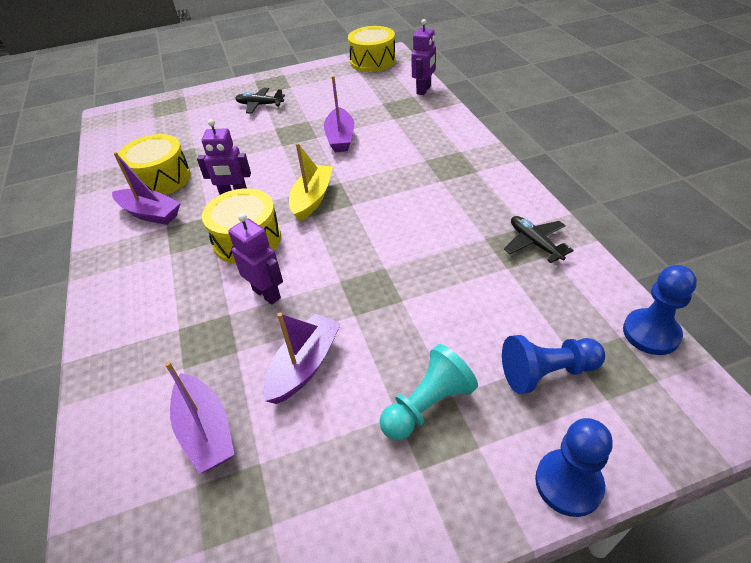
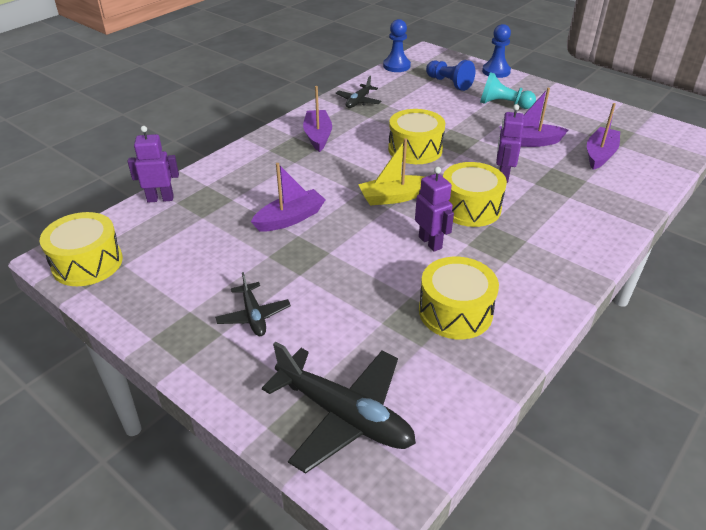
camera: 125 degrees left, 5 degrees down
purple boat [112,152,180,225] -> purple boat moved to [303,86,332,152]
none -> black plane [262,341,416,474]
none -> yellow drum [388,109,445,164]

